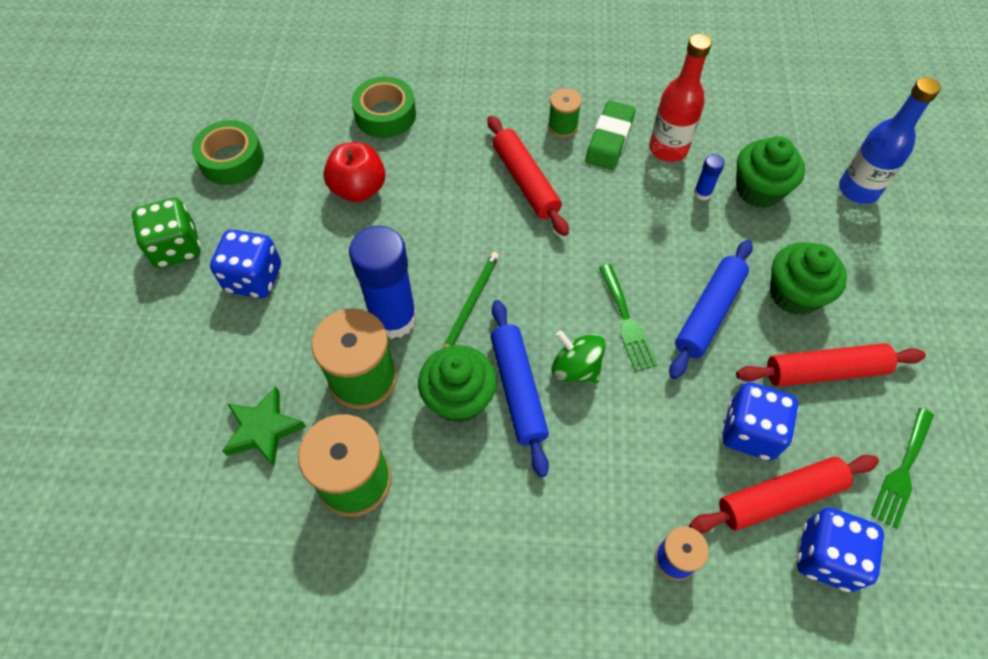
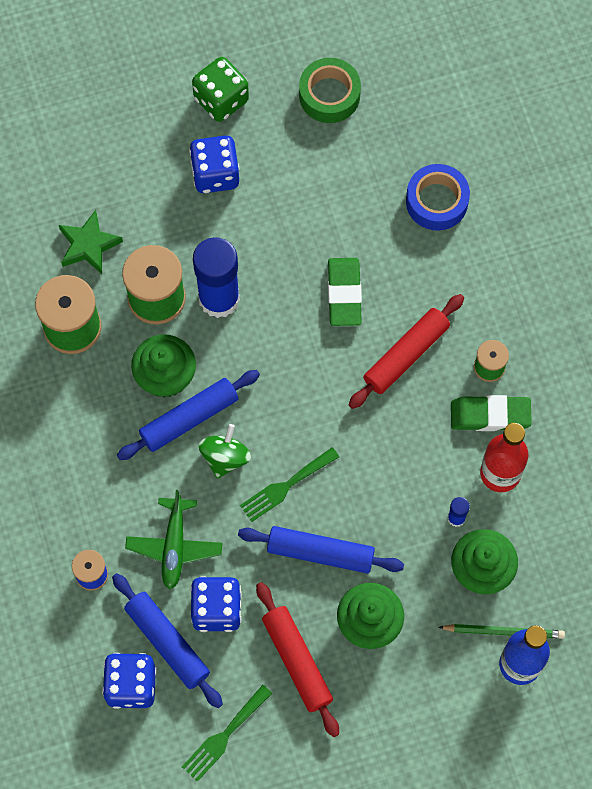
camera: 70 degrees right, 10 degrees up
red apple [323,142,385,202] -> none
green tape [352,76,416,138] -> blue tape [406,164,470,231]
green pencil [443,252,499,348] -> green pencil moved to [439,624,565,639]
red rolling pin [689,455,879,533] -> blue rolling pin [112,573,223,708]
green fork [871,408,934,529] -> green fork turned 60 degrees counterclockwise [182,685,272,782]
none -> green plane [125,490,222,589]
none -> green eraser [328,258,362,326]

